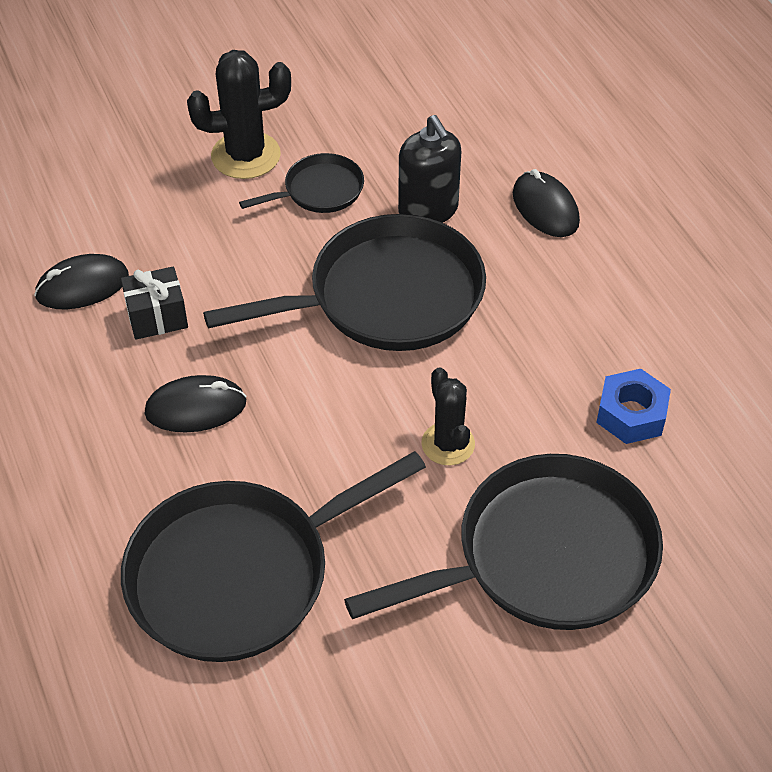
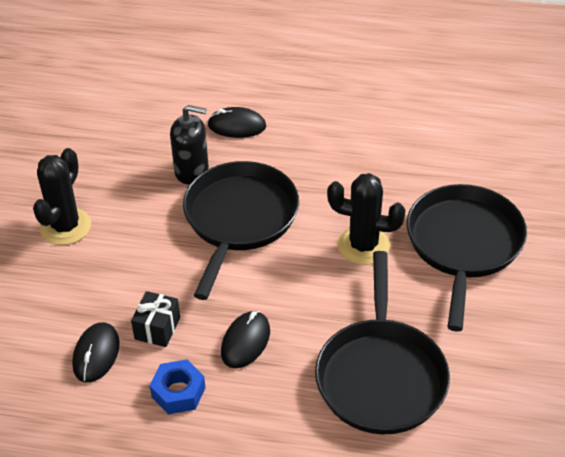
camera: 55 degrees left, 5 degrees down
black pan [239,153,364,213] -> none
black cactus [421,367,475,466] -> black cactus [327,173,406,265], size x1.54
blue nut [596,369,671,444] -> blue nut moved to [150,359,205,414]

